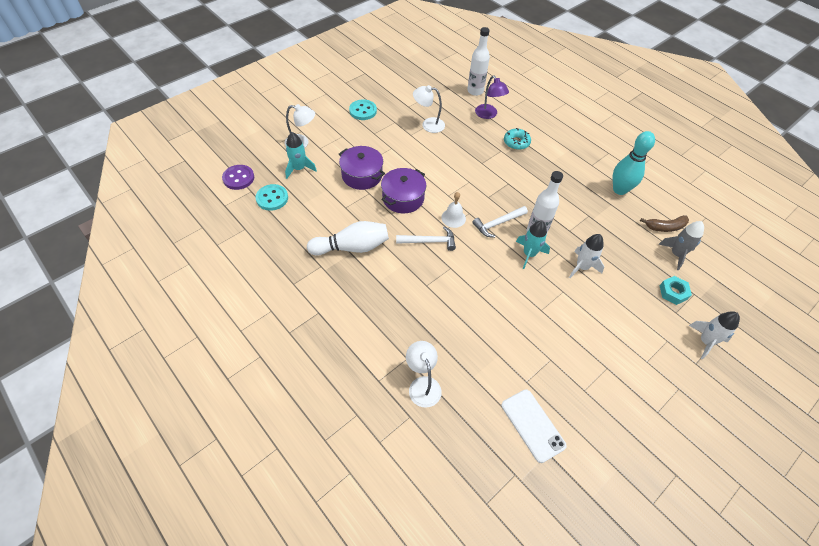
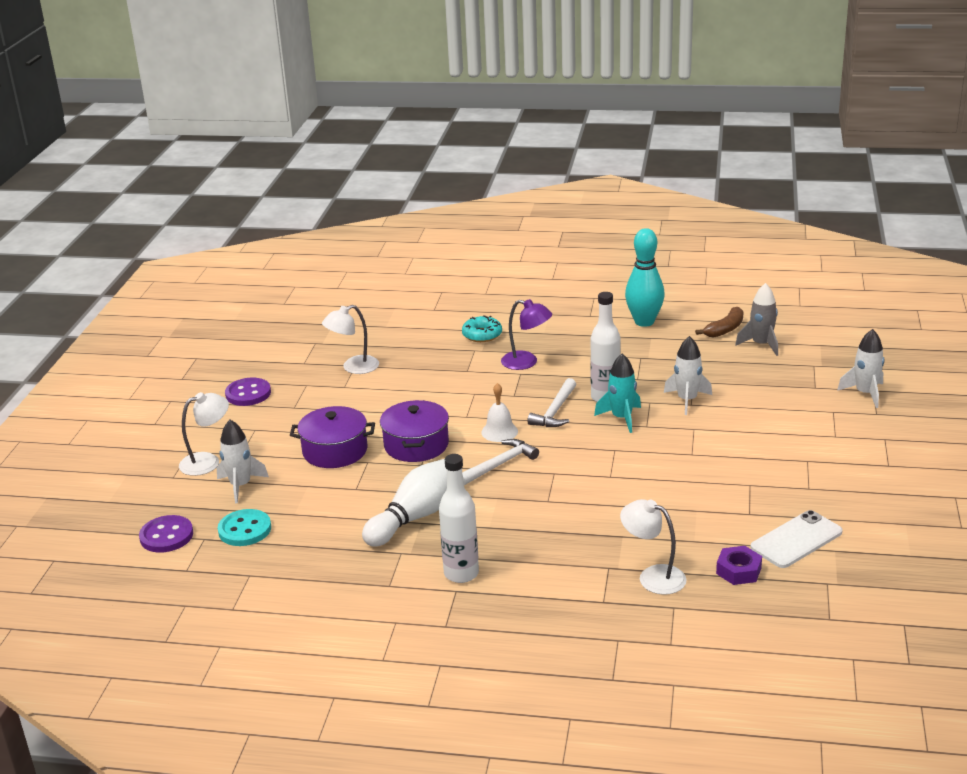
camera: 35 degrees left, 25 degrees down
turquoise rocket [285,132,317,179] -> white rocket [217,420,269,503]
turquoise button [349,99,377,120] -> purple button [225,378,271,406]
white bottle [467,27,490,96] -> white bottle moved to [439,454,479,583]
purple lamp [475,75,509,119] -> purple lamp moved to [501,299,552,370]
white phone [501,389,567,463] -> white phone turned 60 degrees counterclockwise [750,510,843,568]
turquoise nut [660,276,692,305] -> none
none -> purple nut [716,546,762,585]

